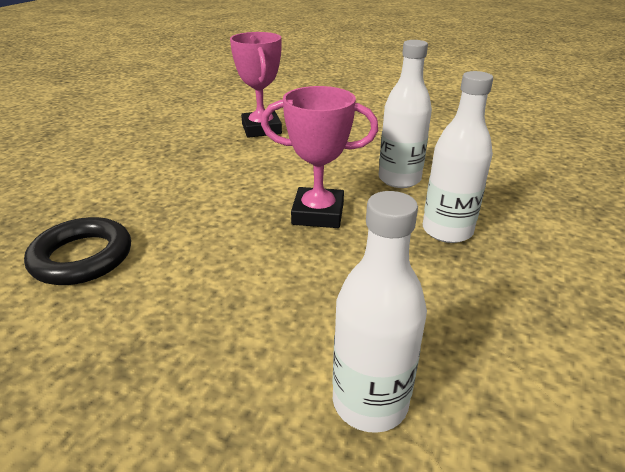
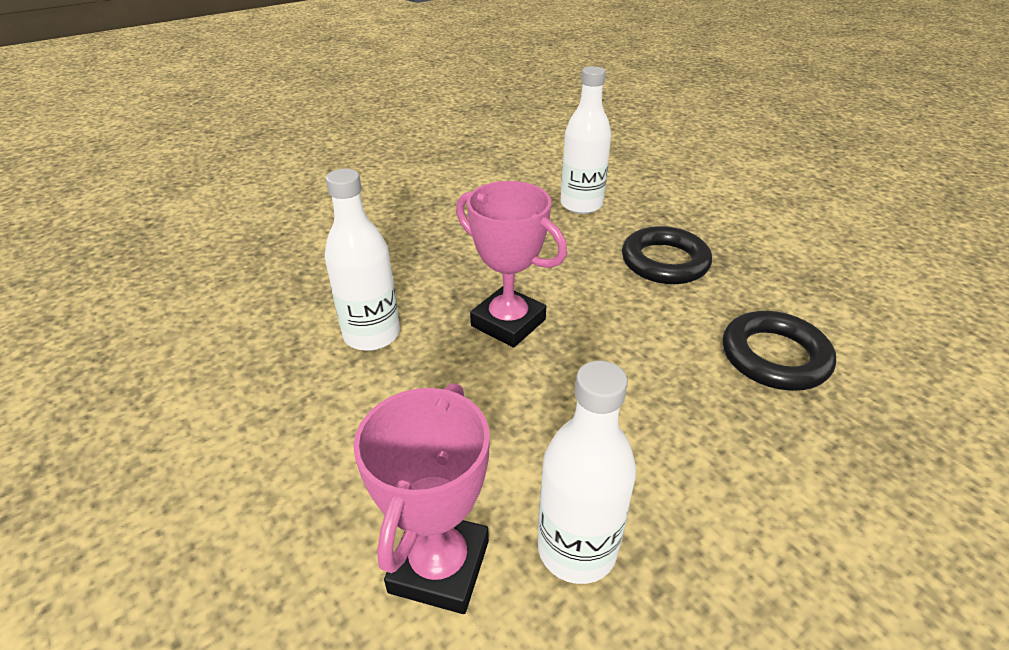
camera: 150 degrees left, 5 degrees up
white bottle [423,71,493,243] -> white bottle moved to [538,361,636,584]
none -> black ring [622,226,712,284]

